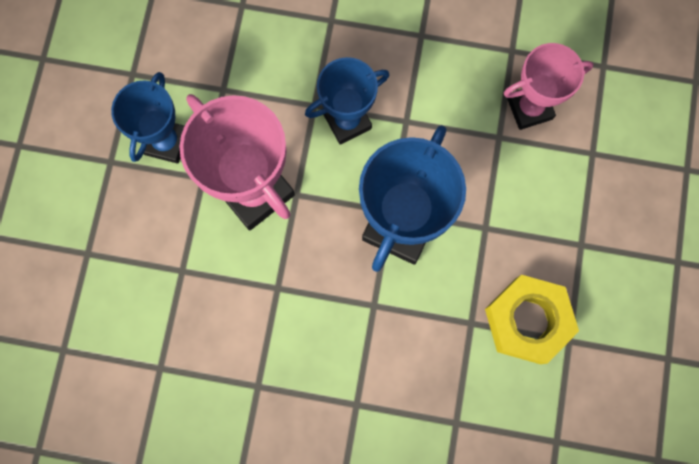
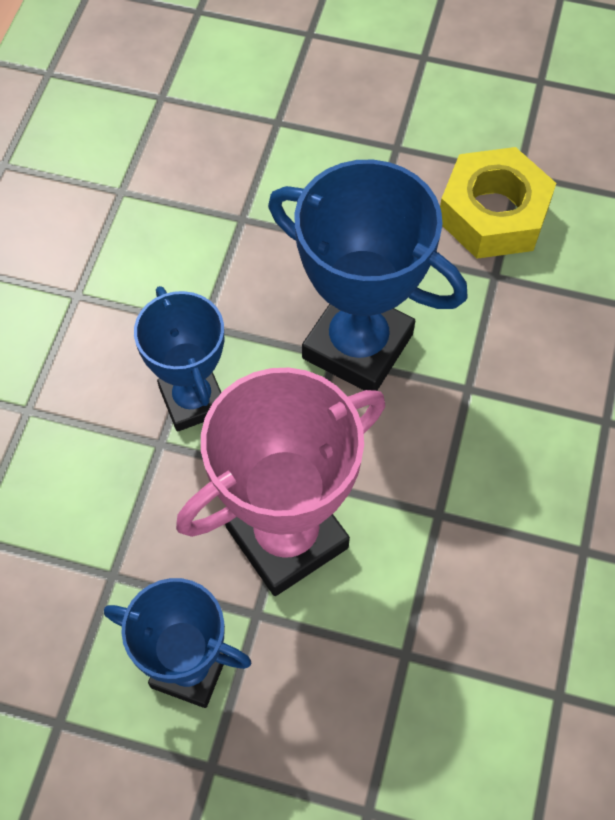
camera: 85 degrees left, 15 degrees down
pink trophy [504,43,594,130] -> none

